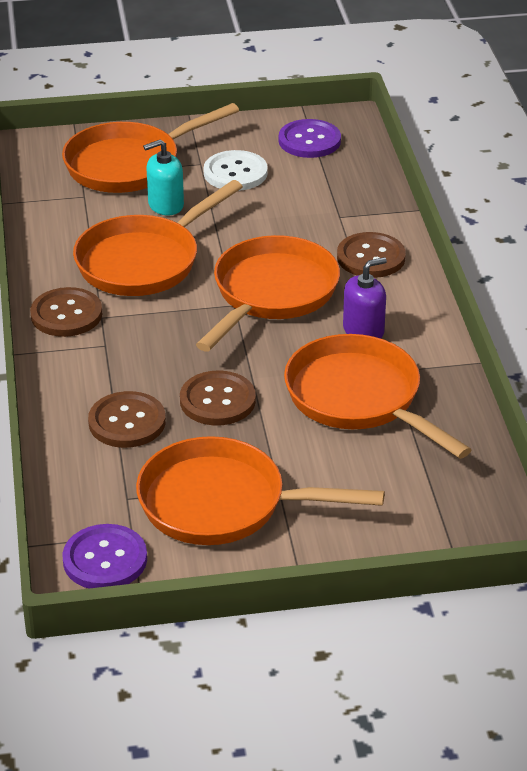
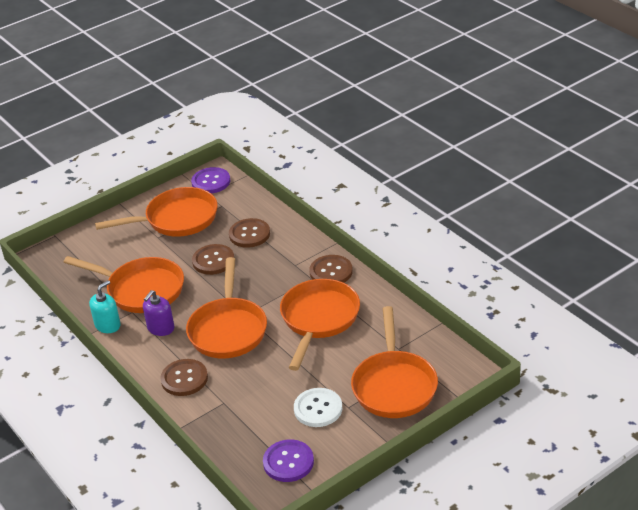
camera: 155 degrees right, 0 degrees up
orange pan [62,103,239,193] -> orange pan turned 150 degrees clockwise [351,306,438,418]
turquoise soap dispenser [143,139,184,215] -> turquoise soap dispenser moved to [89,280,121,333]

